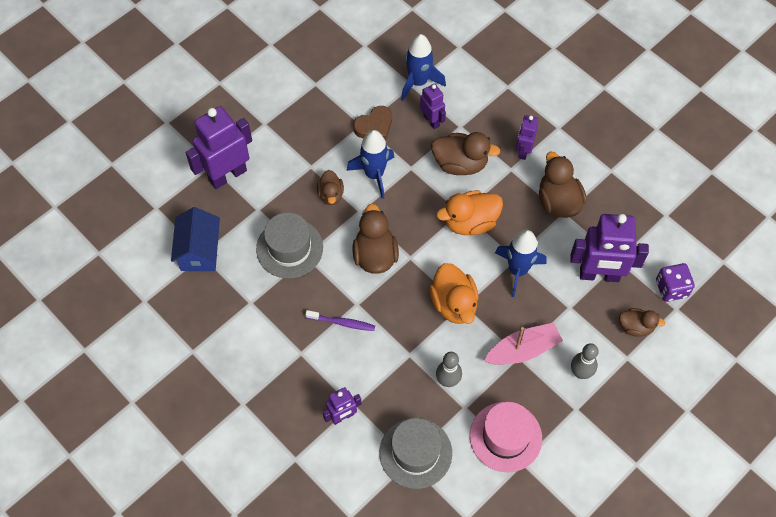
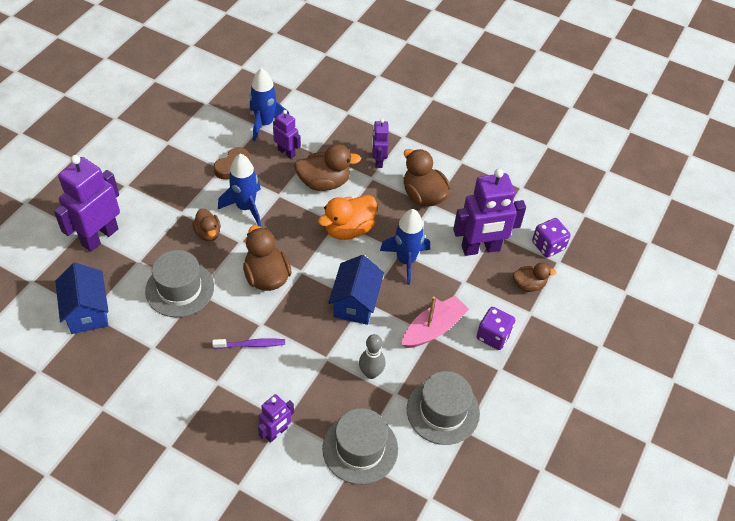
camera: 20 degrees left, 10 degrees down
orange duck [429,263,479,324] -> blue house [328,255,384,325]
pink hat [470,402,542,472] -> grey hat [407,371,480,445]
grey bowling pin [571,343,599,379] -> purple dice [476,307,515,350]

